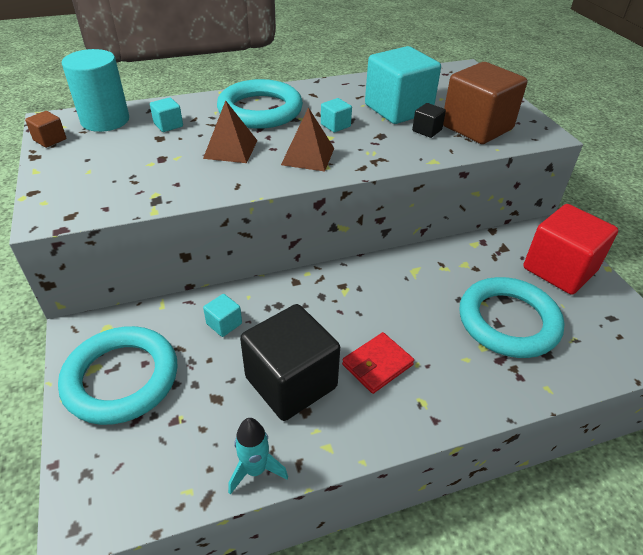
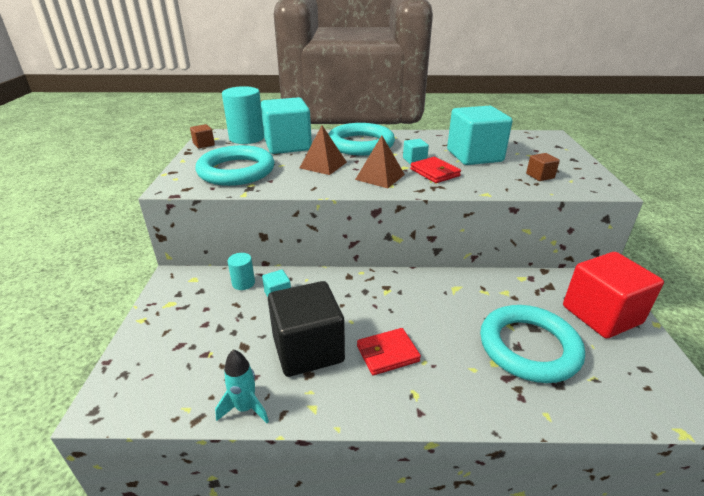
camera: 20 degrees right, 10 degrees down
turquoise ring [58,326,178,425] -> turquoise ring moved to [196,145,275,186]
turquoise cube [150,97,183,132] -> turquoise cube [261,97,312,154], size x2.37
black cube [412,103,446,138] -> none
brown cube [443,62,527,144] -> brown cube [526,153,560,181], size x0.42
none -> turquoise cylinder [228,253,255,290]
none -> red wallet [410,157,461,183]

